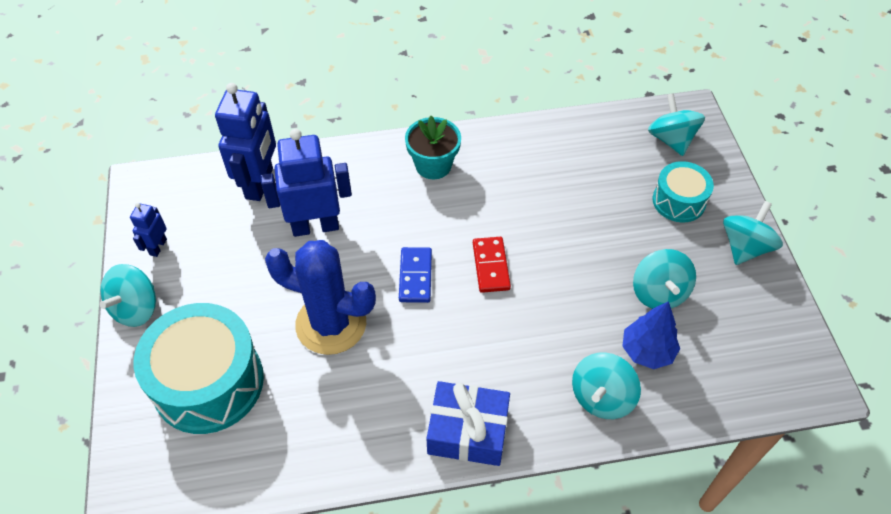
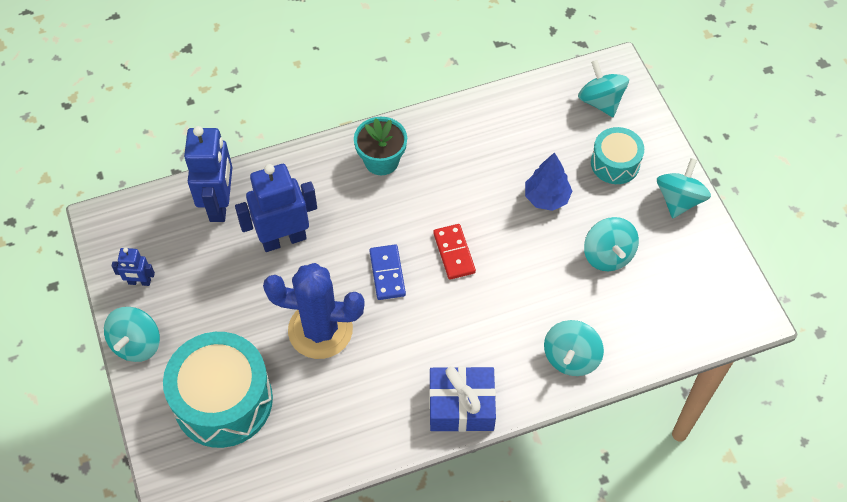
camera: 10 degrees left, 5 degrees up
blue robot [130,203,167,257] -> blue robot turned 90 degrees counterclockwise [111,248,155,286]
blue tree [622,301,680,369] -> blue tree moved to [525,152,572,211]

